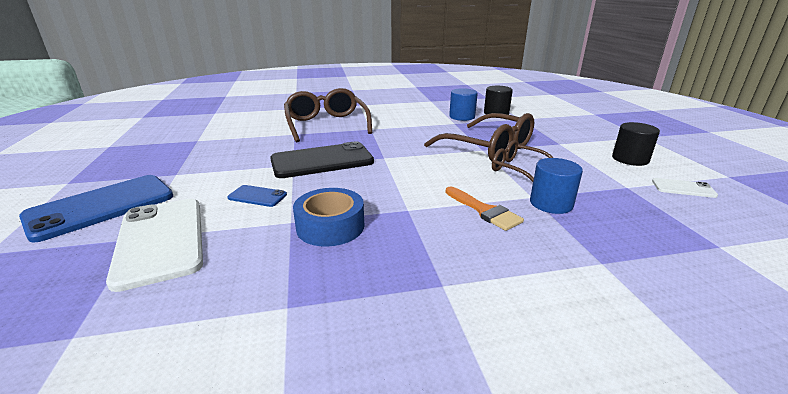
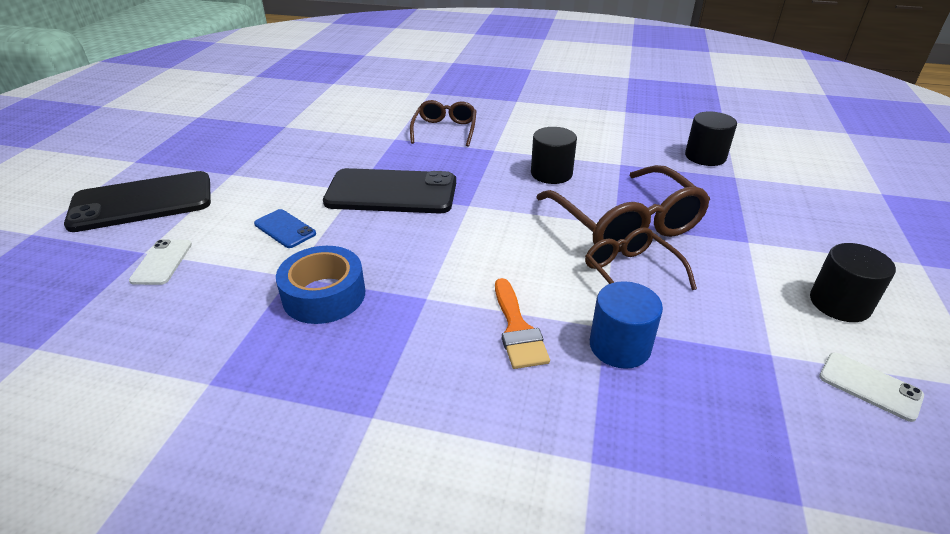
camera: 25 degrees right, 10 degrees up
blue phone [19,175,173,243] -> black phone [64,171,211,232]
white phone [106,199,203,292] -> white phone [129,239,192,285], size x0.46
brown glasses [284,88,372,142] -> brown glasses [410,100,477,147], size x0.58
blue cylinder [449,88,478,121] -> none
none -> black cylinder [531,127,577,184]

